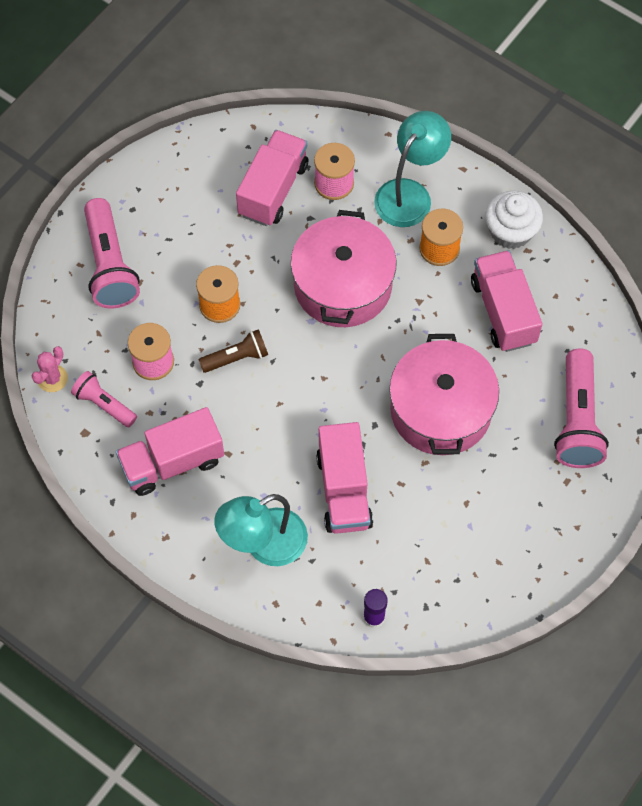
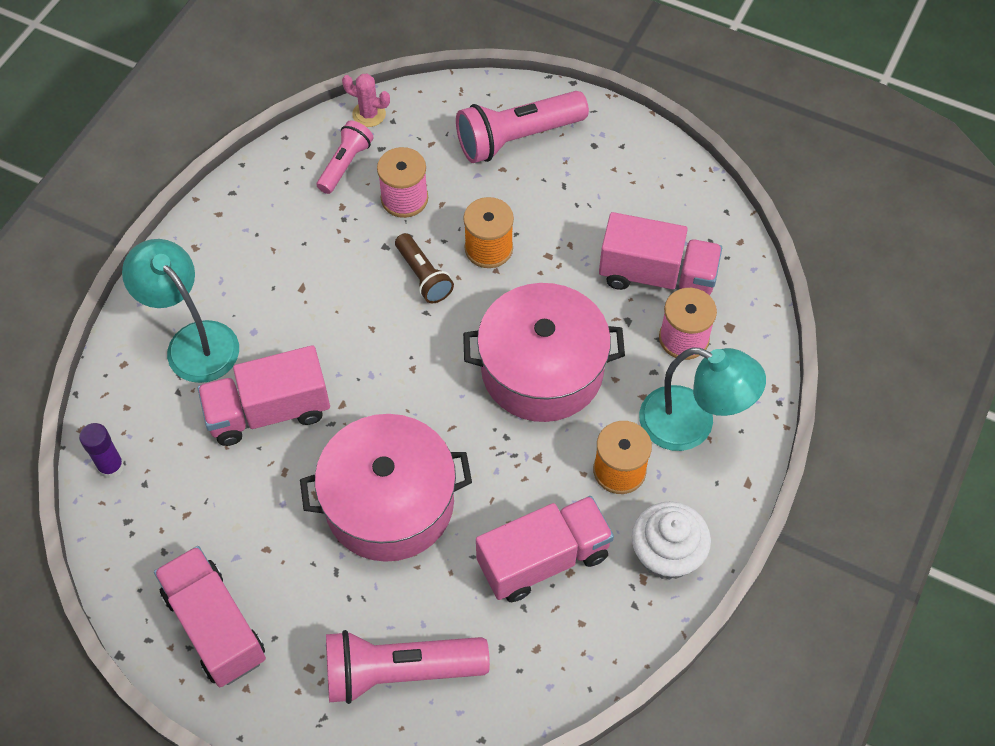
camera: 80 degrees right, 5 degrees down
pink truck [116,407,224,496] -> pink truck moved to [154,546,266,687]

